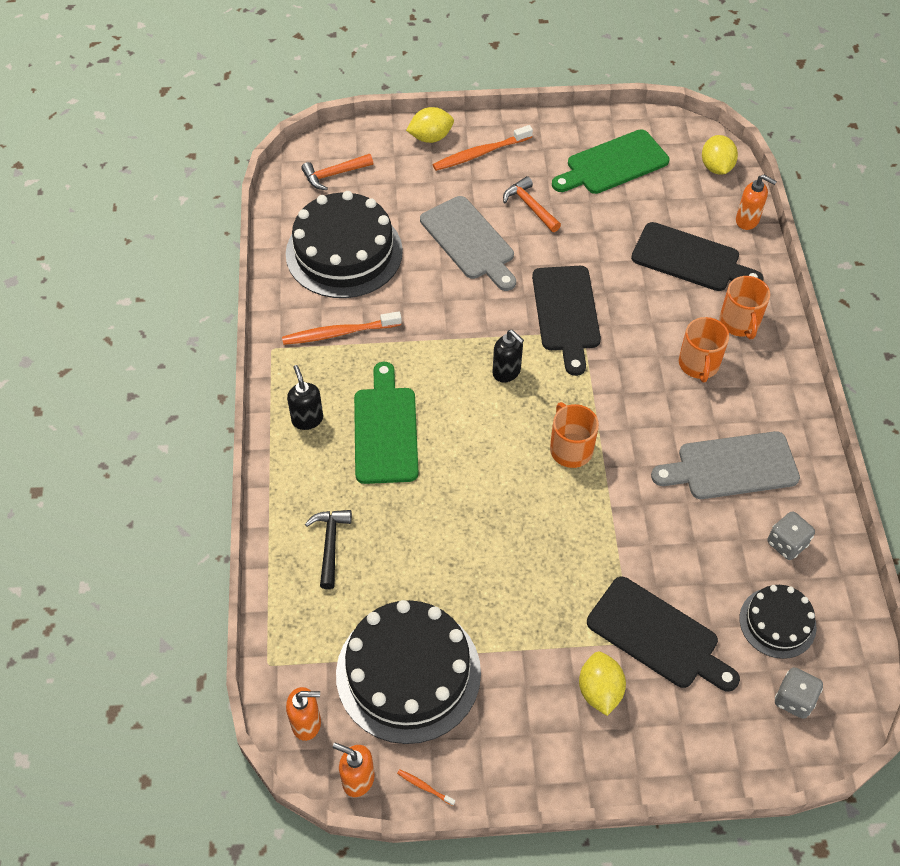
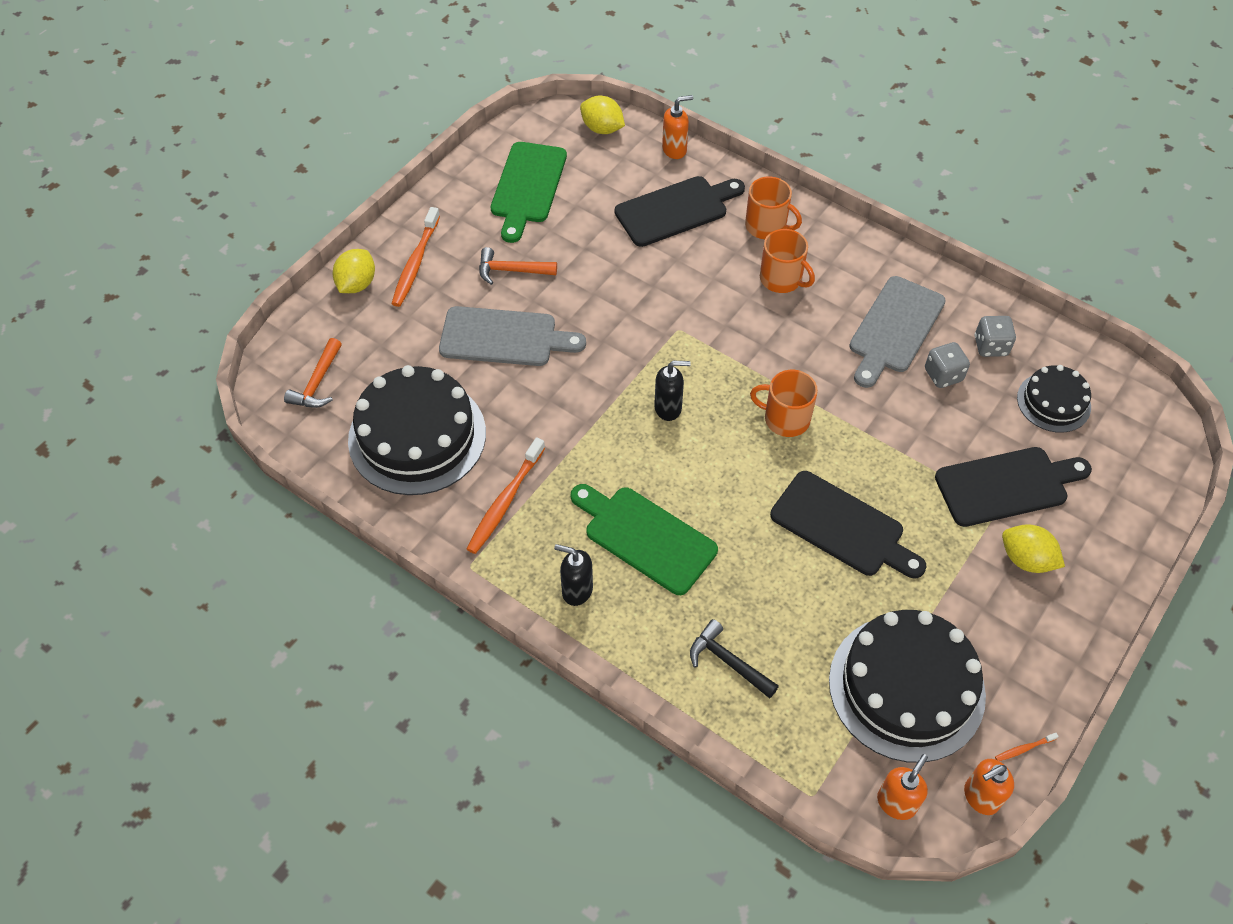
camera: 50 degrees left, 0 degrees up
black cutting board [532,266,601,376] -> black cutting board moved to [770,471,926,578]
grey dice [775,667,823,719] -> grey dice moved to [925,342,970,388]

